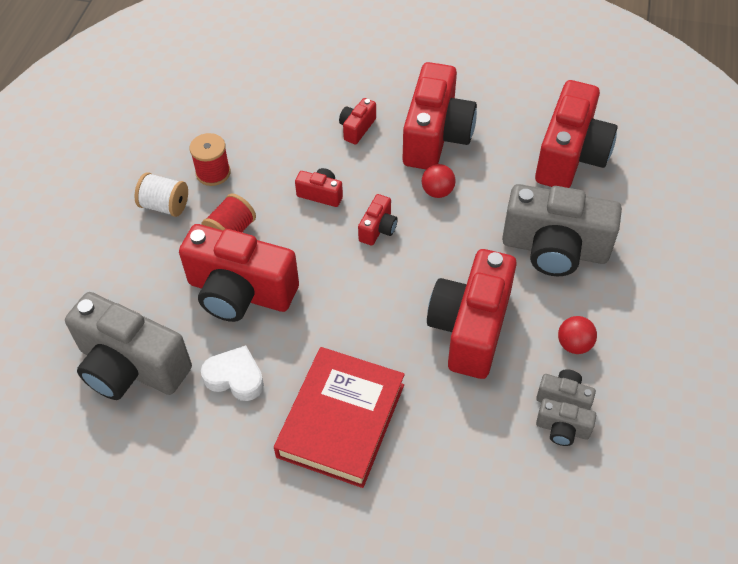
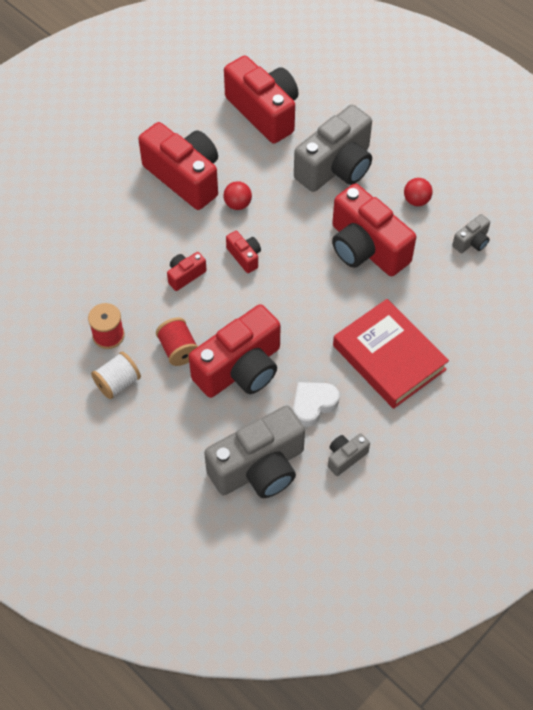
camera: 60 degrees left, 5 degrees up
red camera [339,98,376,145] -> none
grey camera [536,369,596,410] -> grey camera moved to [328,433,370,476]

